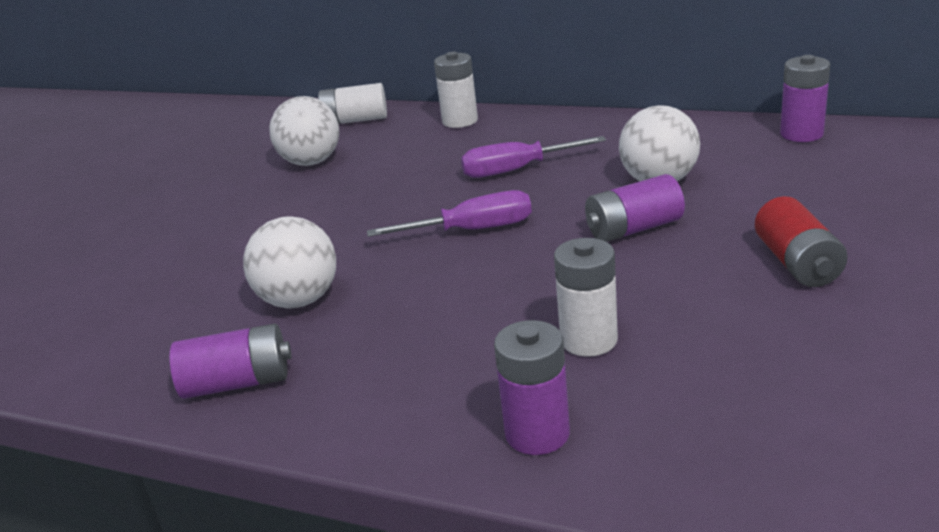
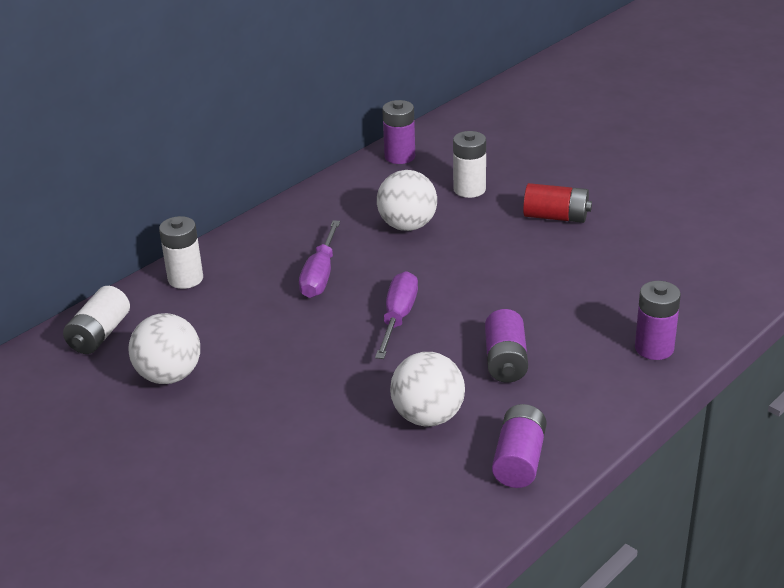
camera: 70 degrees left, 5 degrees up
white battery [554,238,618,357] -> white battery moved to [453,131,486,198]
purple battery [585,174,685,242] -> purple battery moved to [485,309,528,383]

